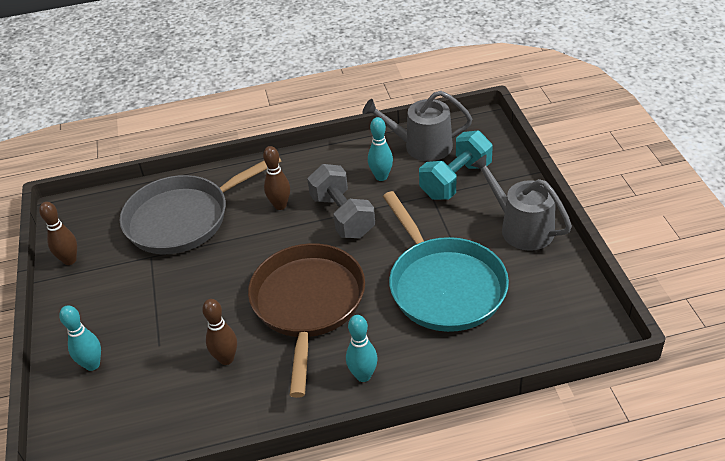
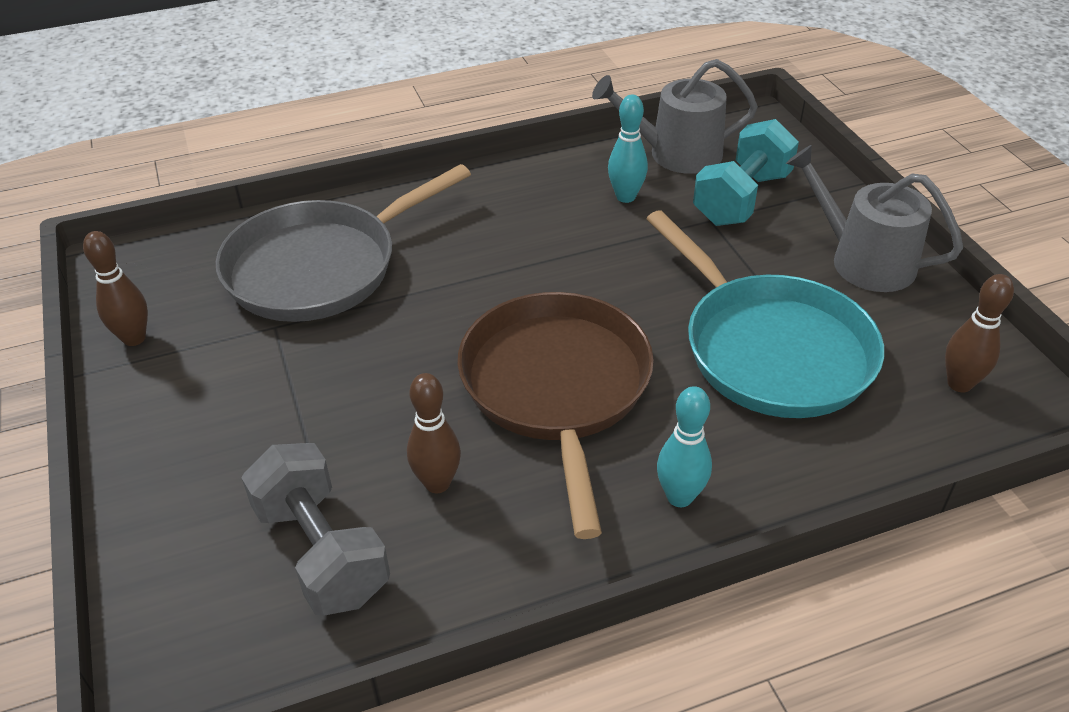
camera: 10 degrees left, 0 degrees up
turquoise bowling pin [59,305,101,371] -> none
brown bowling pin [263,146,290,210] -> brown bowling pin moved to [945,274,1014,393]
grey dumbbell [307,164,375,238] -> grey dumbbell moved to [241,443,390,616]

